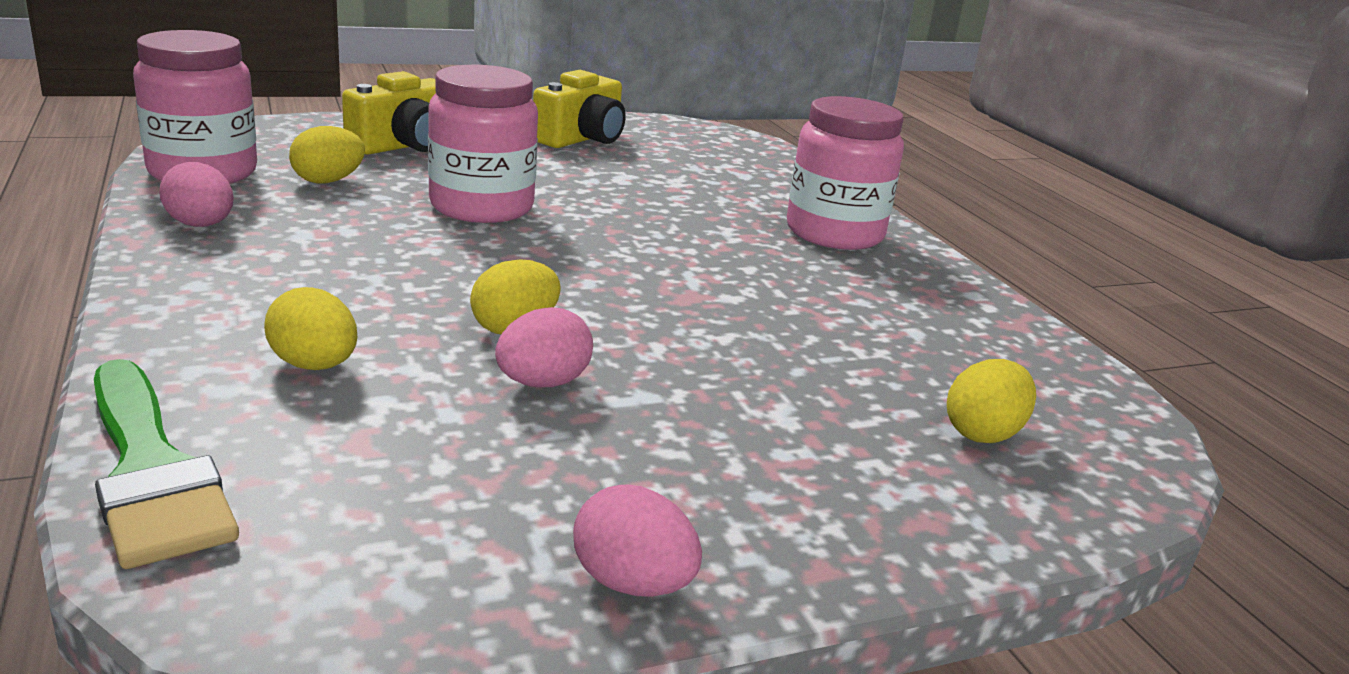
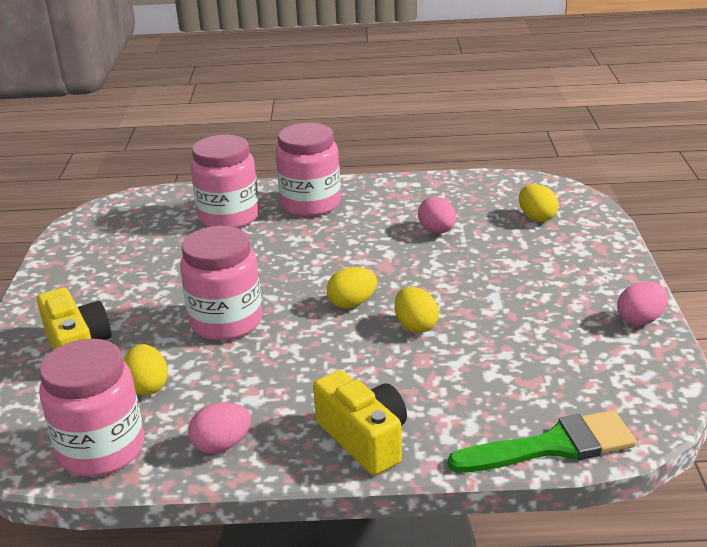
camera: 65 degrees left, 5 degrees up
yellow egg [264,287,357,370] -> yellow egg moved to [327,267,377,309]
pink egg [495,307,593,387] -> pink egg moved to [418,196,456,233]
yellow camera [533,70,626,148] -> yellow camera moved to [313,370,407,475]
none -> pink jar [191,135,259,228]

